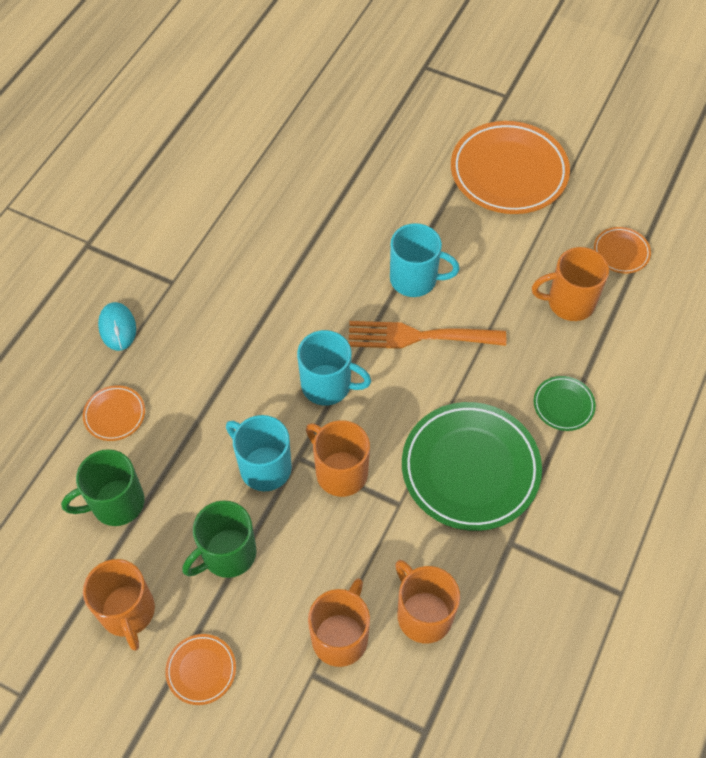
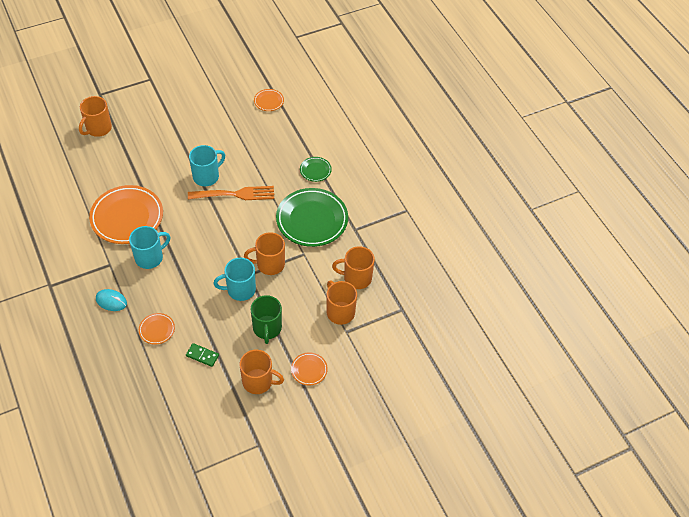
camera: 55 degrees left, 5 degrees down
green mug [61,449,144,526] -> green domino [186,343,219,367]
turquoise mug [297,330,371,406] -> turquoise mug moved to [129,226,171,269]
orange fork [348,321,506,349] -> orange fork turned 135 degrees counterclockwise [188,186,274,200]
orange plate [451,121,570,214] -> orange plate moved to [89,185,163,244]
orange mug [532,247,609,321] -> orange mug moved to [79,96,112,137]

